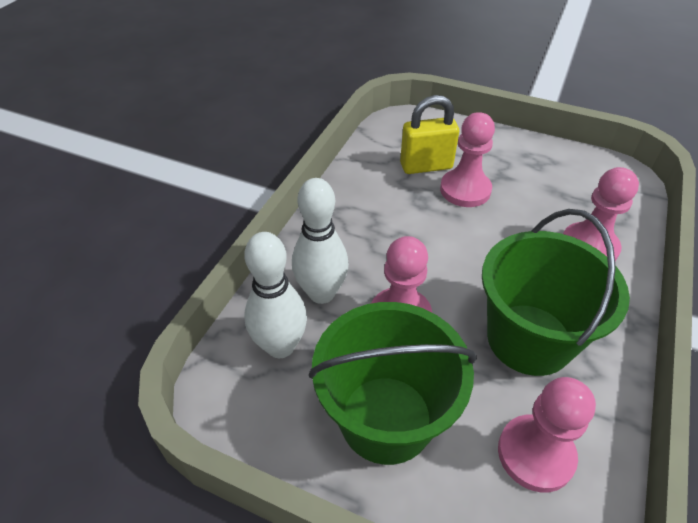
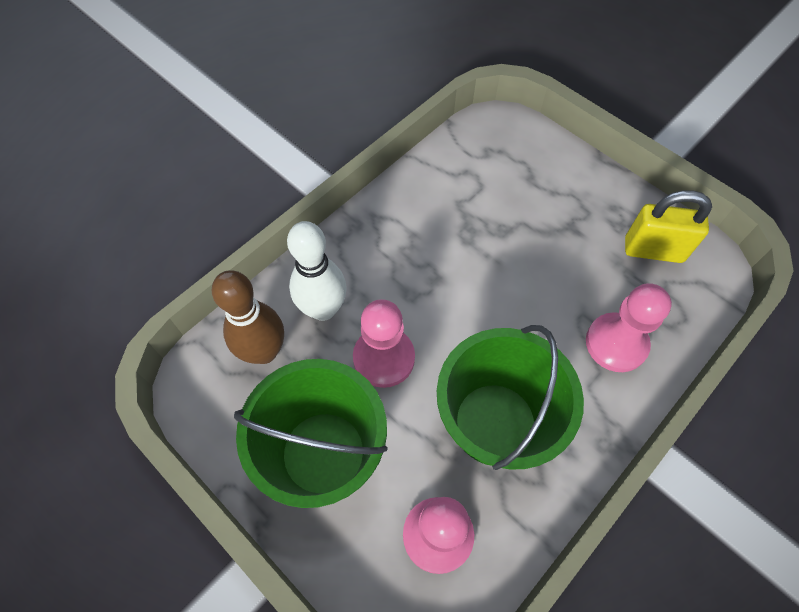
camera: 20 degrees right, 15 degrees up
white bowling pin [244,232,307,358] -> brown bowling pin [212,270,284,364]
yellow padlock [400,95,459,174] -> yellow padlock moved to [625,190,712,263]
pink pawn [440,112,495,207] -> none

